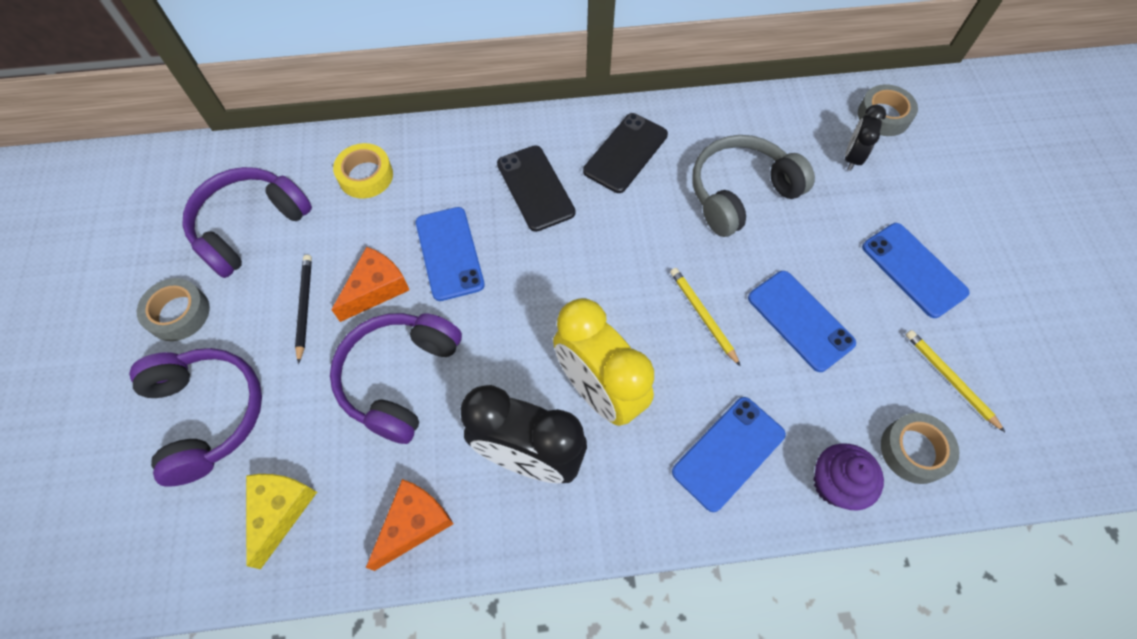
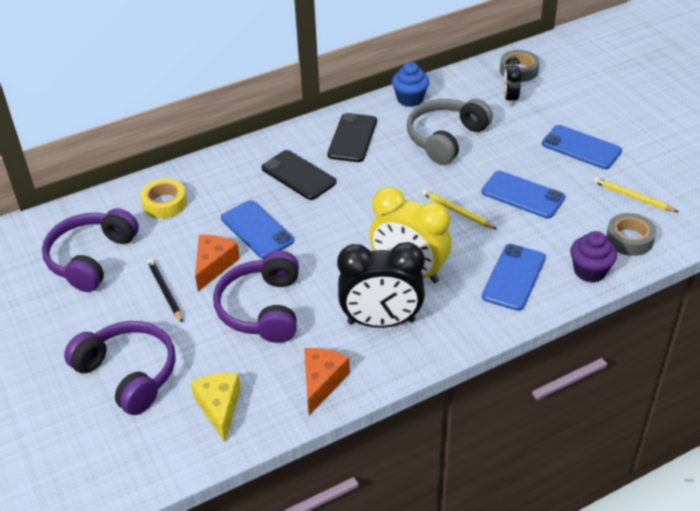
camera: 20 degrees left, 20 degrees down
grey tape [137,278,210,341] -> none
none -> blue cupcake [392,62,429,107]

